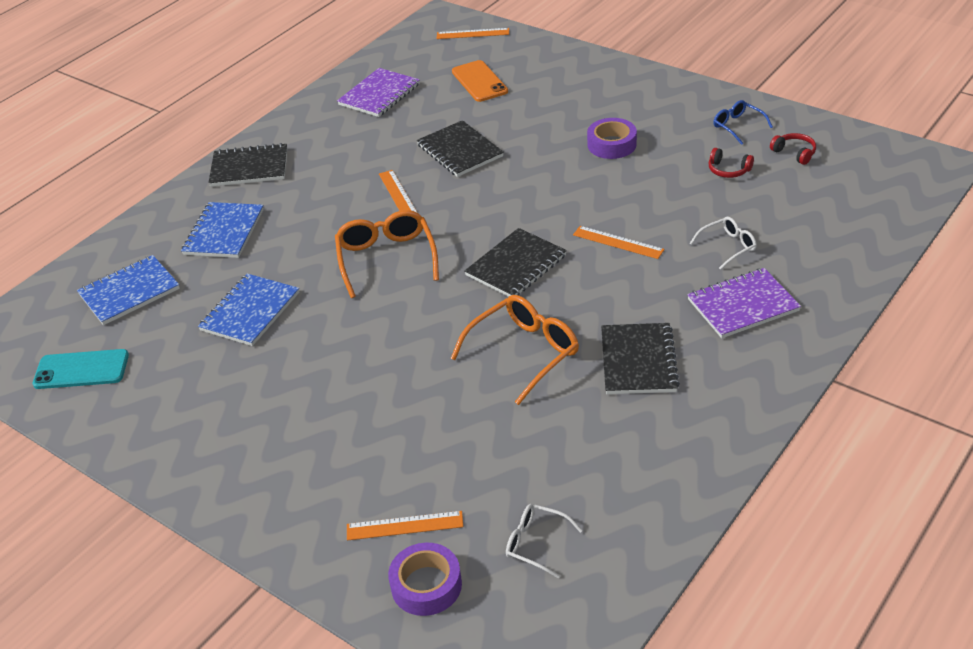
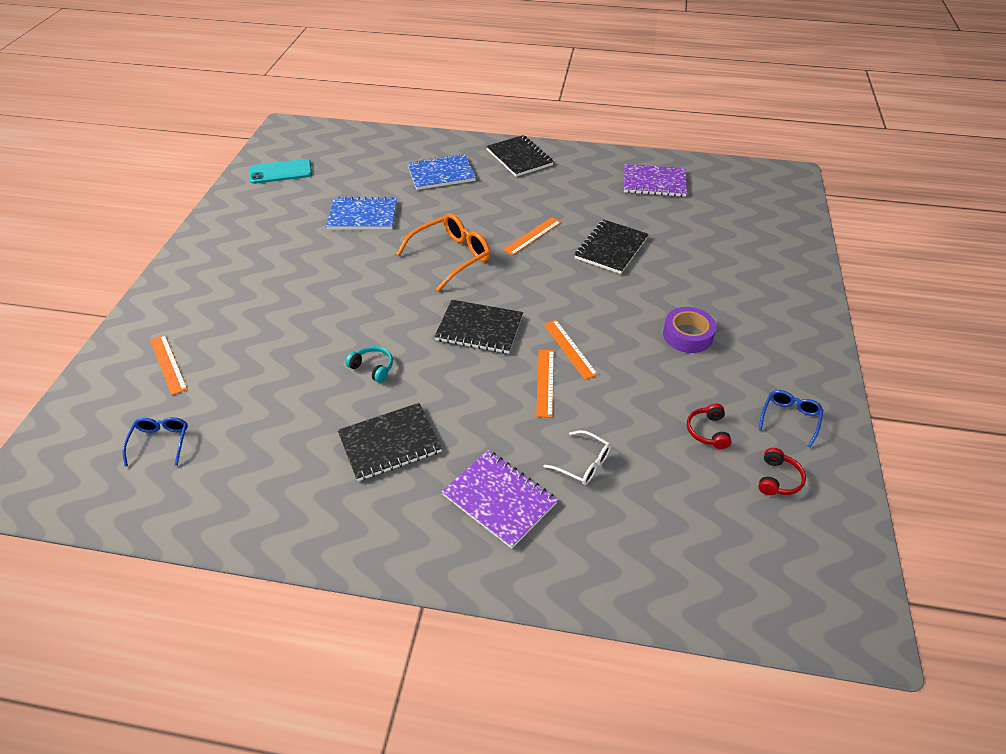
camera: 60 degrees right, 5 degrees up
turquoise phone [33,349,129,389] -> turquoise phone turned 75 degrees counterclockwise [250,159,312,184]
blue notebook [77,255,180,325] -> none
purple tape [388,543,462,616] -> none
orange ruler [437,28,509,39] -> orange ruler moved to [544,320,598,380]
orange glasses [451,295,579,405] -> turquoise headphones [346,346,393,383]
orange phone [452,60,508,102] -> none
white glasses [506,504,583,579] -> blue glasses [122,417,188,467]

